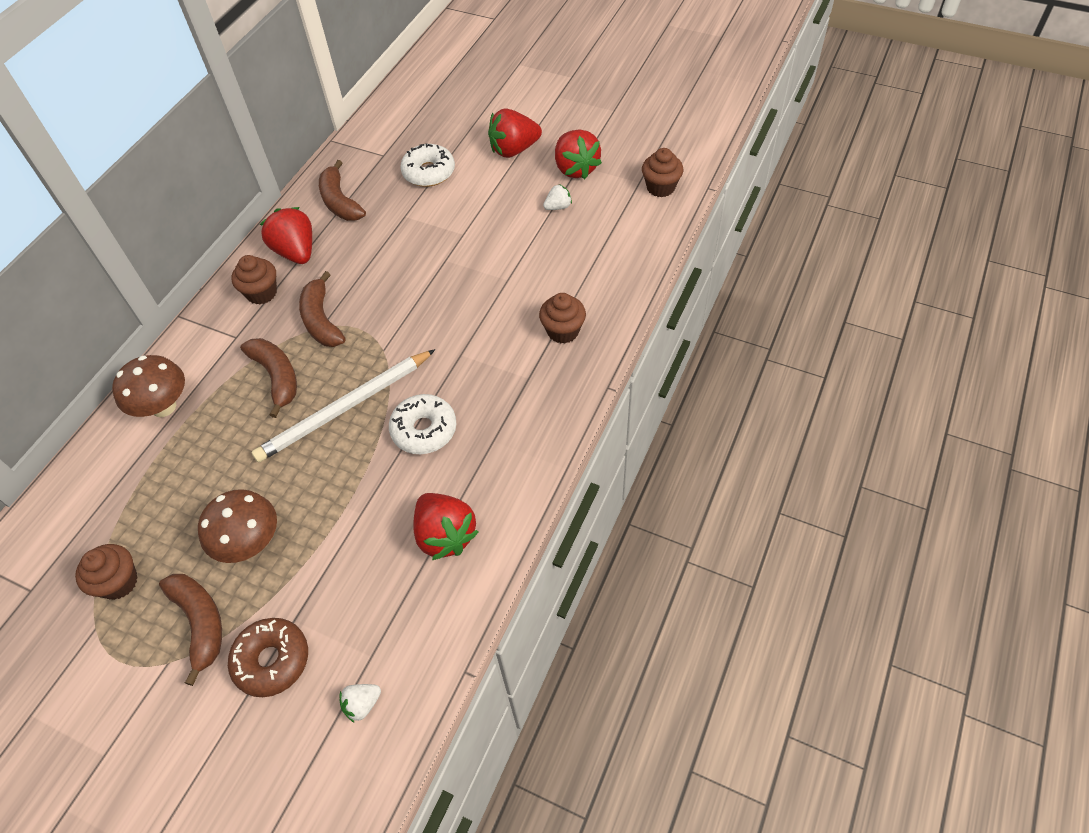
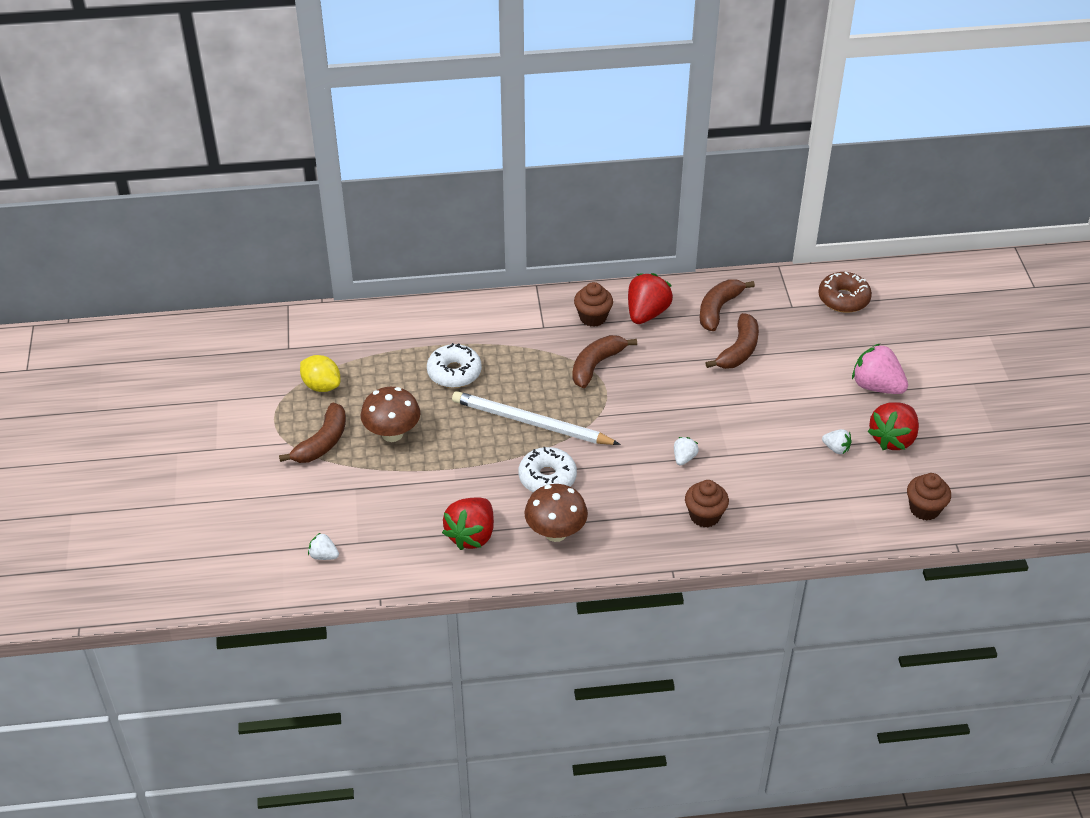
camera: 55 degrees right, 10 degrees down
brown cupcake [75,544,138,600] -> yellow lemon [300,355,340,392]
brown mushroom [112,355,185,417] -> brown mushroom moved to [525,484,588,542]
brown donut [228,618,308,697] -> brown donut moved to [818,271,872,313]
brown banana [240,338,297,418] -> brown banana moved to [705,313,759,369]
white donut [400,143,455,187] -> white donut moved to [427,343,482,388]
red strawberry [488,109,542,158] -> pink strawberry [852,343,908,394]
none -> white strawberry [674,437,699,466]

